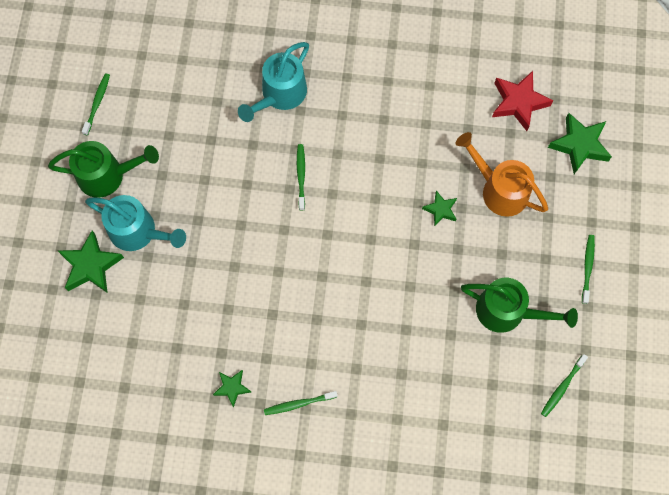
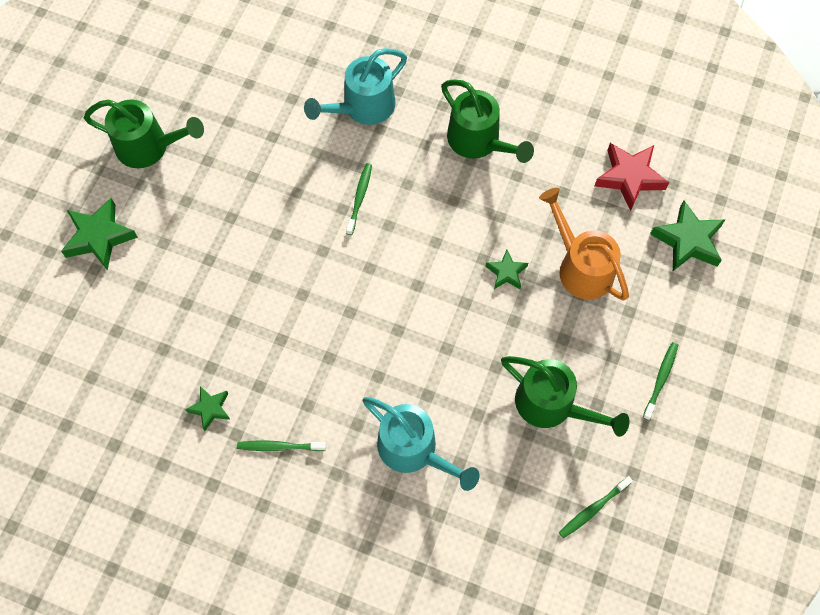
camera: 15 degrees right, 5 degrees down
green toothbrush [82,73,110,136] -> none
turquoise watering can [85,195,186,251] -> turquoise watering can moved to [363,397,479,491]
none -> green watering can [441,79,534,163]

